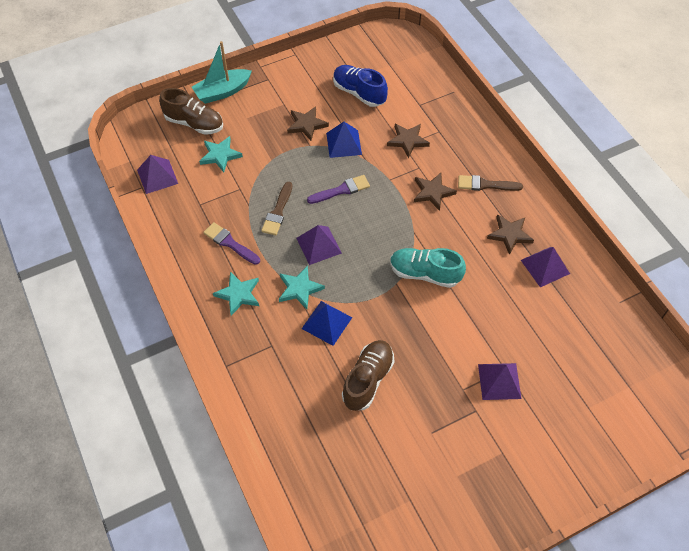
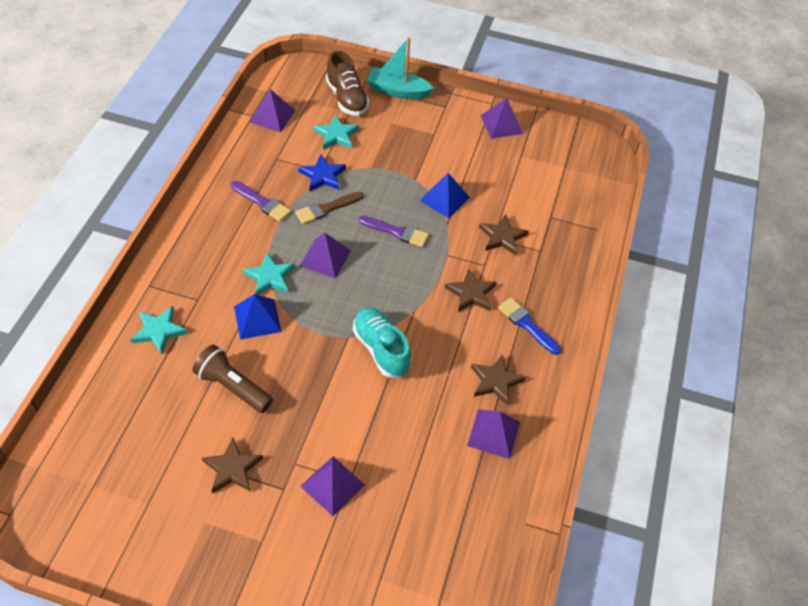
camera: 40 degrees right, 5 degrees down
purple brush [203,222,260,265] -> purple brush turned 135 degrees clockwise [231,181,291,222]
turquoise star [213,272,259,316] -> turquoise star moved to [130,306,188,354]
brown star [287,106,329,141] -> brown star moved to [202,438,263,494]
blue shoe [333,65,388,107] -> none
brown shoe [342,340,394,411] -> brown flashlight [192,345,273,413]
brown brush [458,175,523,191] -> blue brush [498,297,561,355]
none -> blue star [298,154,346,191]
none -> purple pyramid [480,98,523,139]

